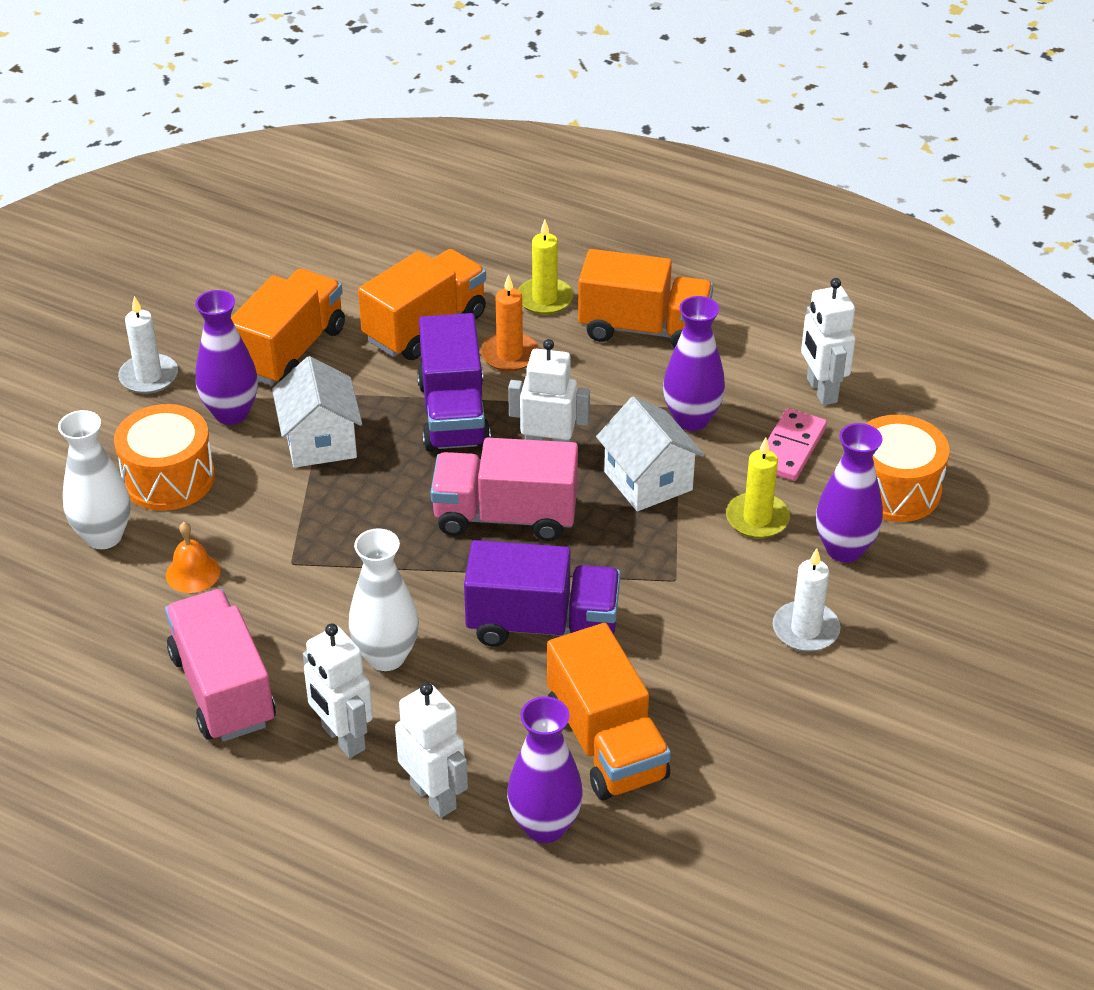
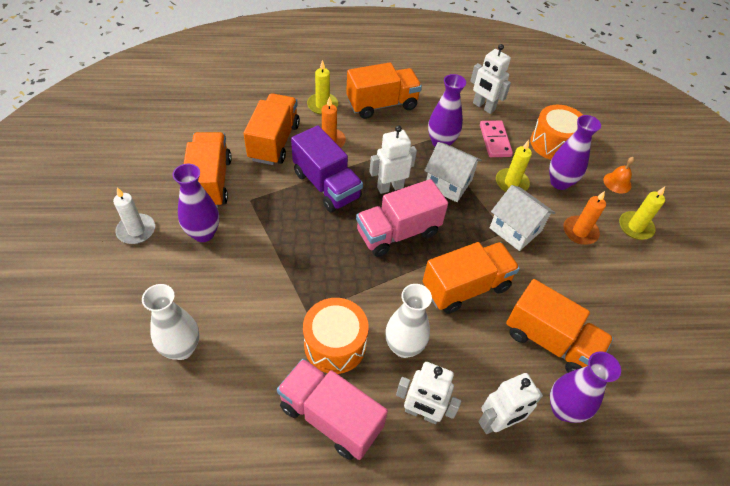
camera: 35 degrees left, 10 degrees up
orange drum [114,404,215,511] -> orange drum moved to [303,298,369,374]
orange bell [166,522,220,593] -> orange bell moved to [603,157,635,193]
white house [272,356,362,468] -> white house moved to [490,185,555,251]
white robot [395,682,468,818] -> white robot turned 135 degrees clockwise [478,373,543,434]
purple truck [464,540,621,647] -> orange truck [423,242,520,314]
white candle [773,548,840,652] -> orange candle [563,191,606,245]
none -> yellow candle [619,187,665,240]

